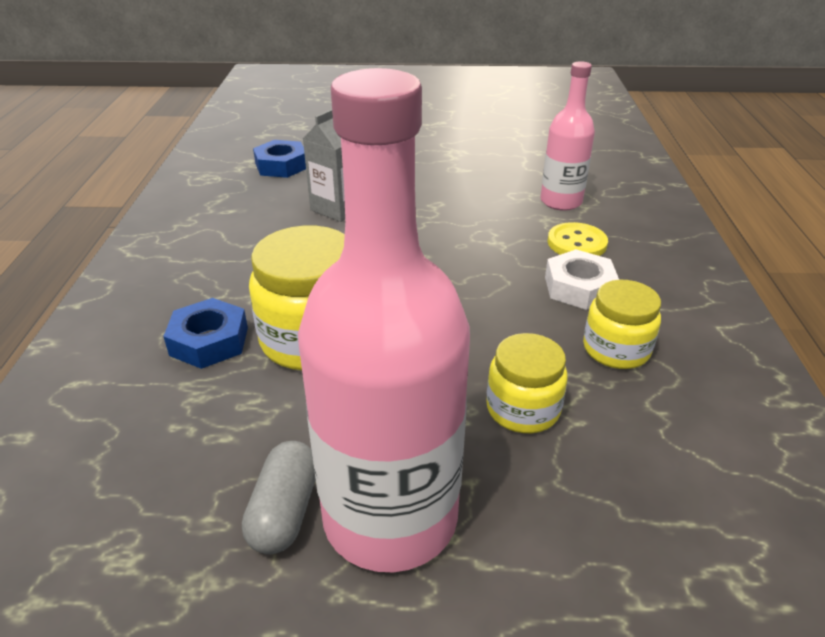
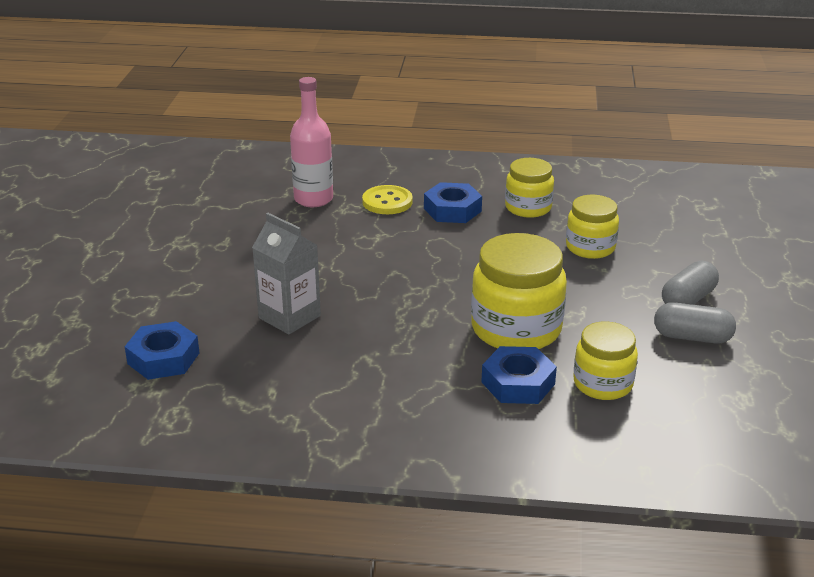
camera: 85 degrees left, 5 degrees down
pink bottle [298,68,470,572] -> grey capsule [662,261,719,305]
white nut [545,249,619,310] -> blue nut [424,182,482,223]
none -> yellow jar [573,321,638,400]

